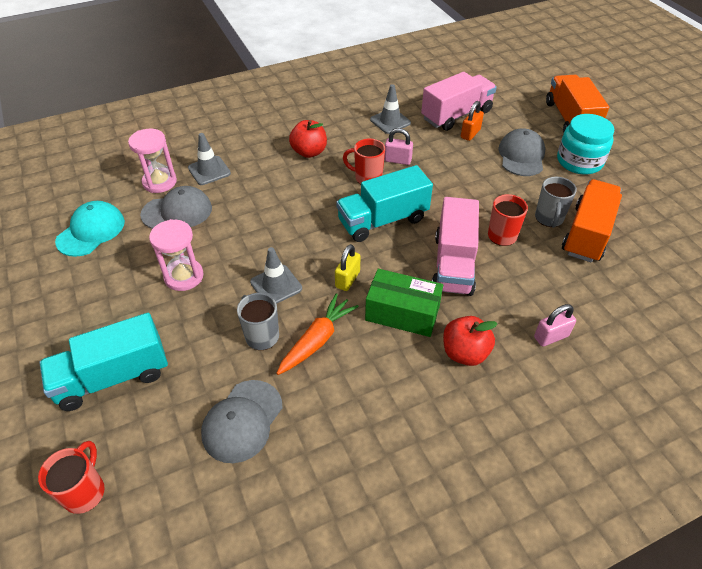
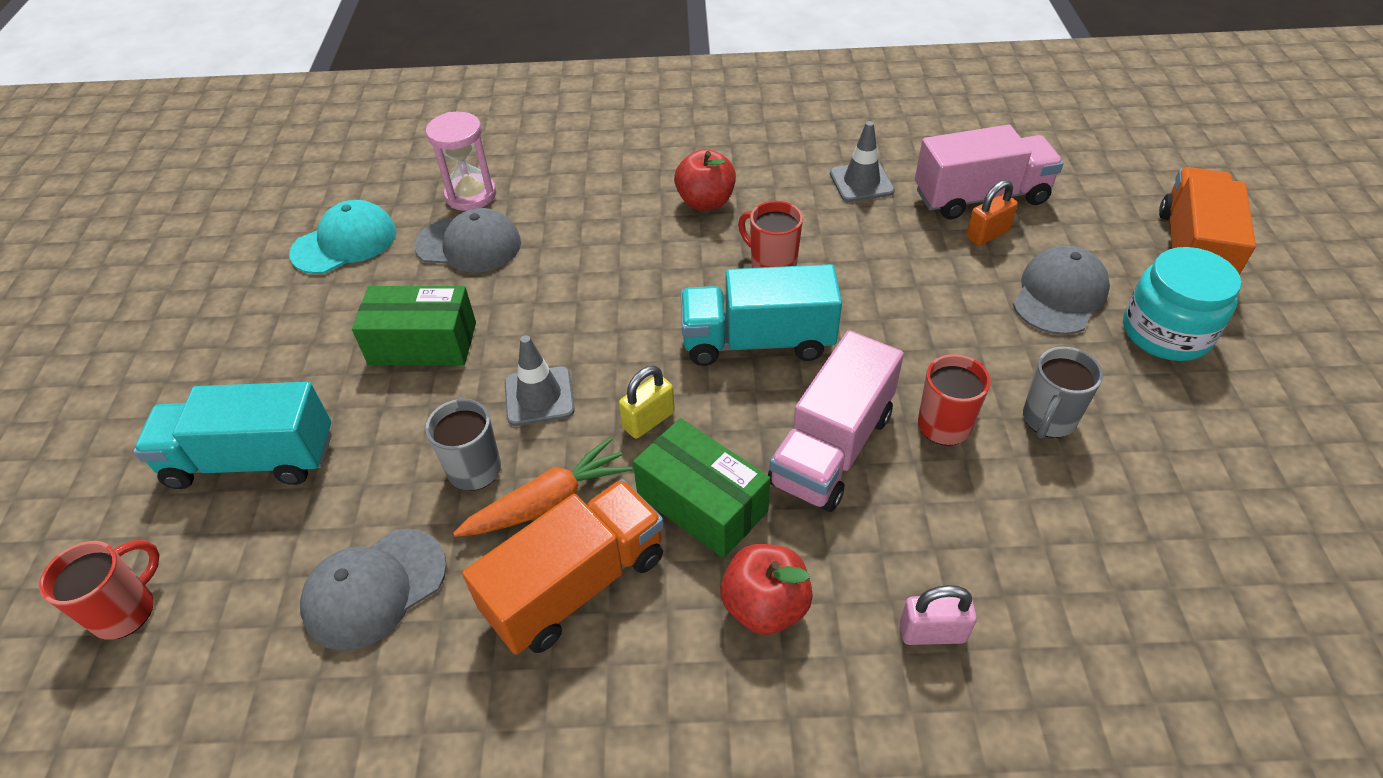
camera: 25 degrees right, 0 degrees up
pink hourglass [149,219,204,291] -> green box [352,286,476,365]
grey traffic cone [188,133,231,185] -> none
pink padlock [384,128,413,165] -> none
orange truck [562,179,622,262] -> orange truck moved to [462,479,664,655]

